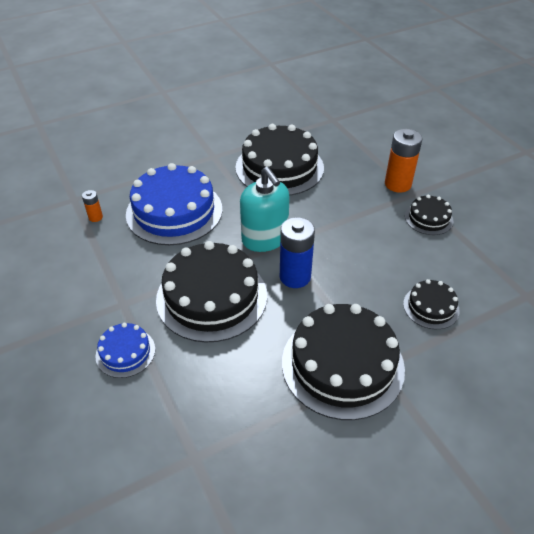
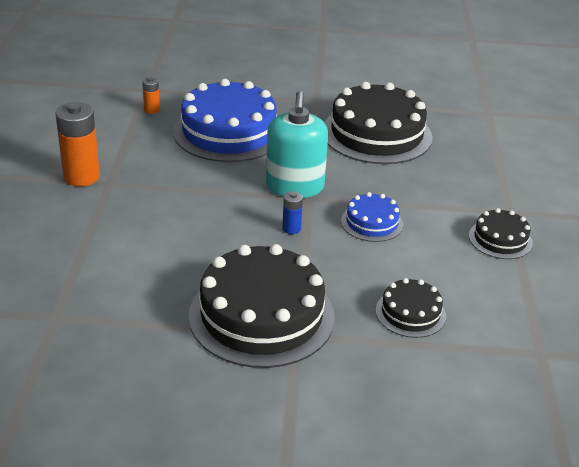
camera: 30 degrees right, 10 degrees down
blue cake [95,323,155,378] -> blue cake moved to [341,192,403,242]
black cake [156,241,267,343] -> none
blue battery [280,217,315,288] -> blue battery [282,191,303,234], size x0.49
orange battery [385,129,422,193] -> orange battery moved to [55,102,100,186]

